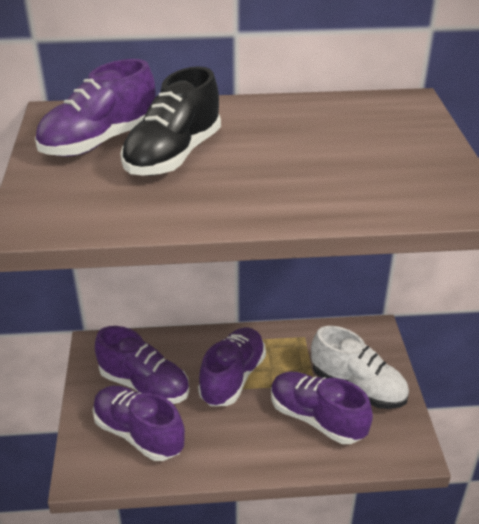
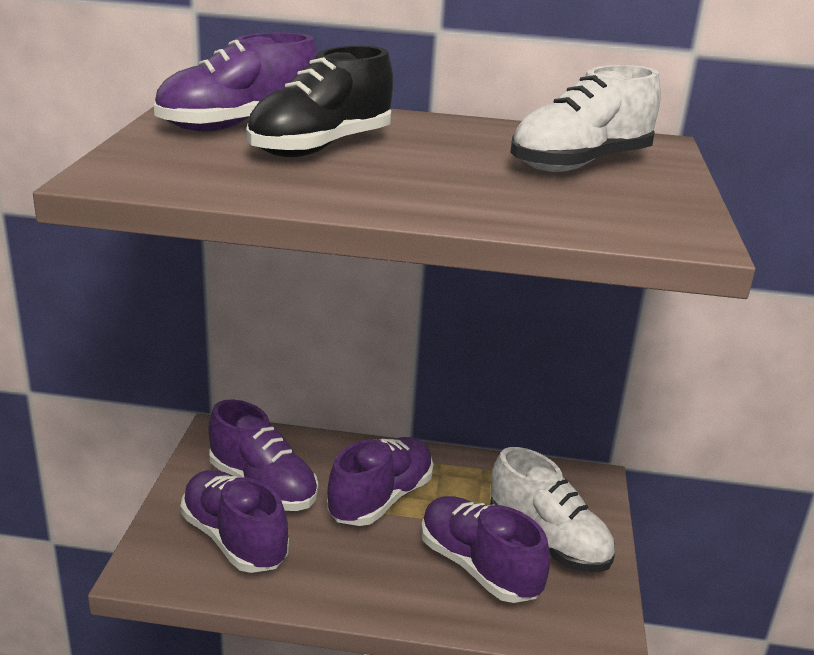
camera: 10 degrees right, 10 degrees down
none -> white shoe [510,65,661,172]

